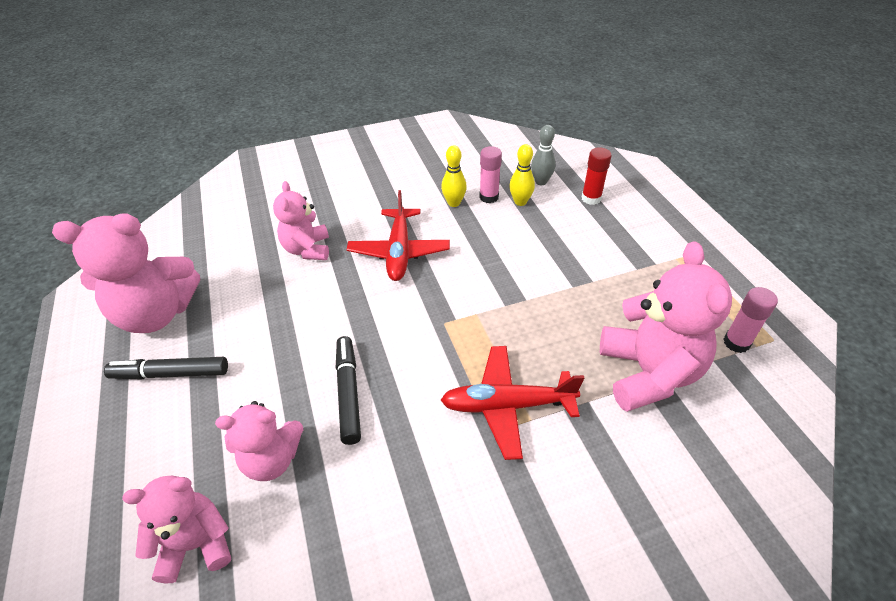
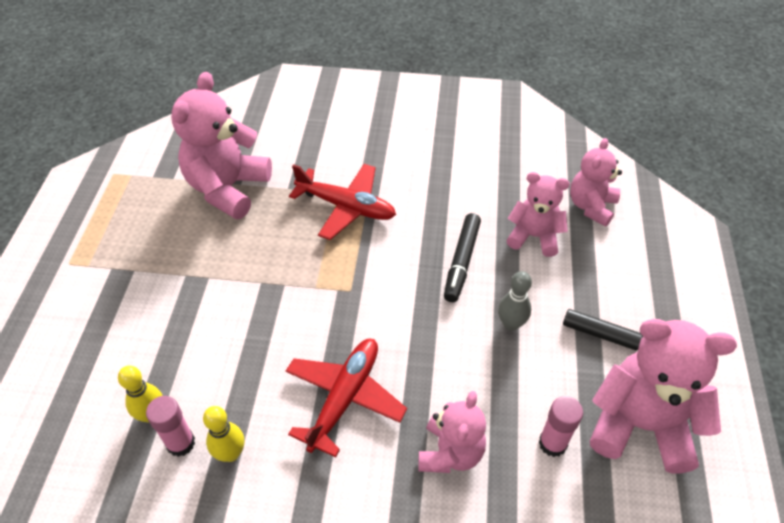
camera: 155 degrees left, 5 degrees up
pink teddy bear [122,476,231,583] -> pink teddy bear turned 105 degrees clockwise [570,138,622,227]
grey bowling pin [531,125,556,185] -> grey bowling pin moved to [498,271,532,331]
red glue stick [582,147,612,205] -> none
pink glue stick [723,287,778,353] -> pink glue stick moved to [539,396,583,457]

